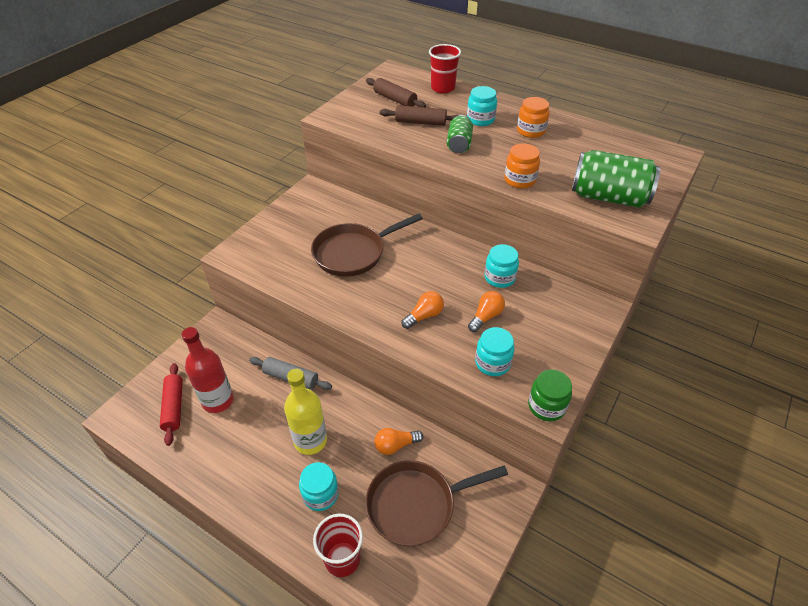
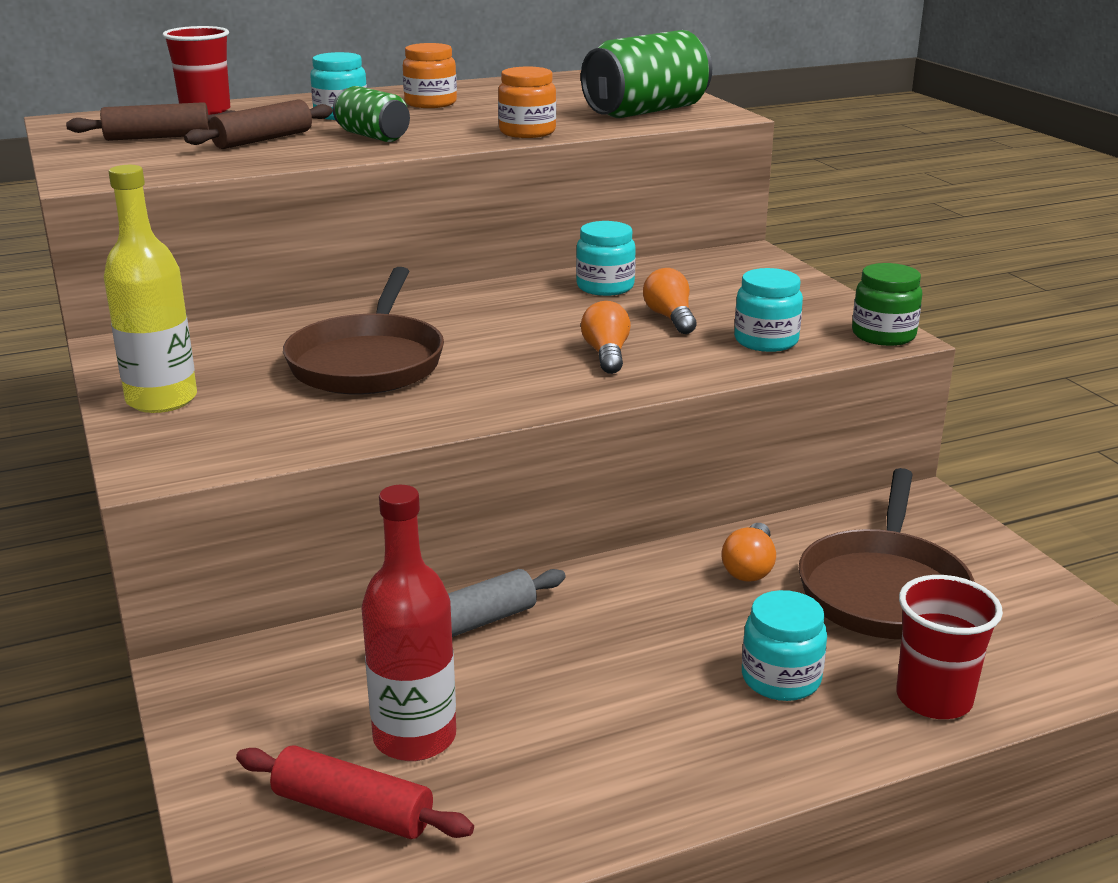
camera: 55 degrees left, 20 degrees down
yellow bottle [284,369,327,455] -> yellow bottle moved to [104,165,197,413]

